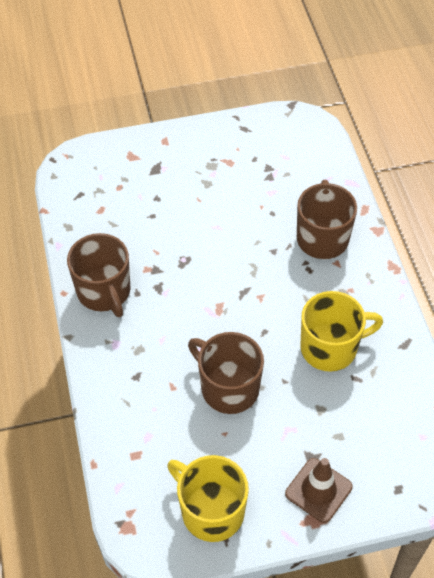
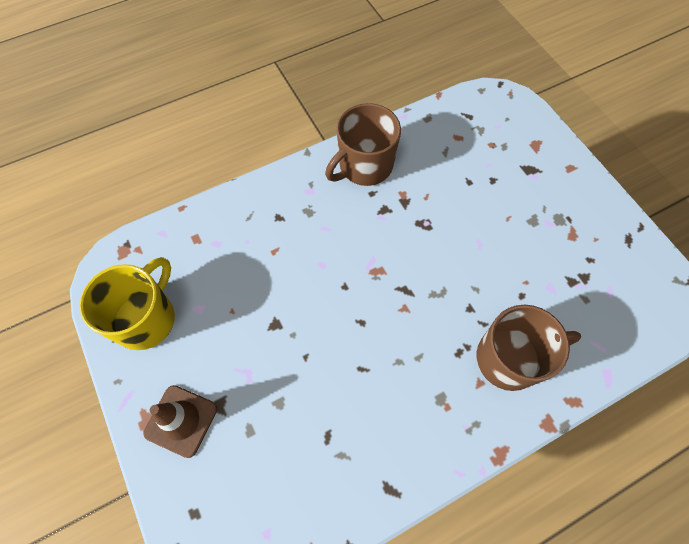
camera: 75 degrees right, 10 degrees up
brown mug [188,332,264,414] -> none
yellow mug [300,291,383,372] -> none

